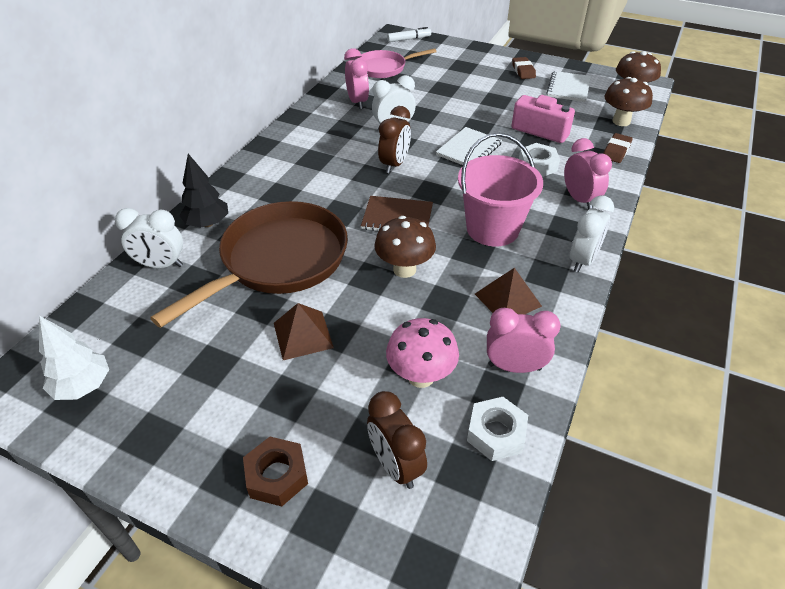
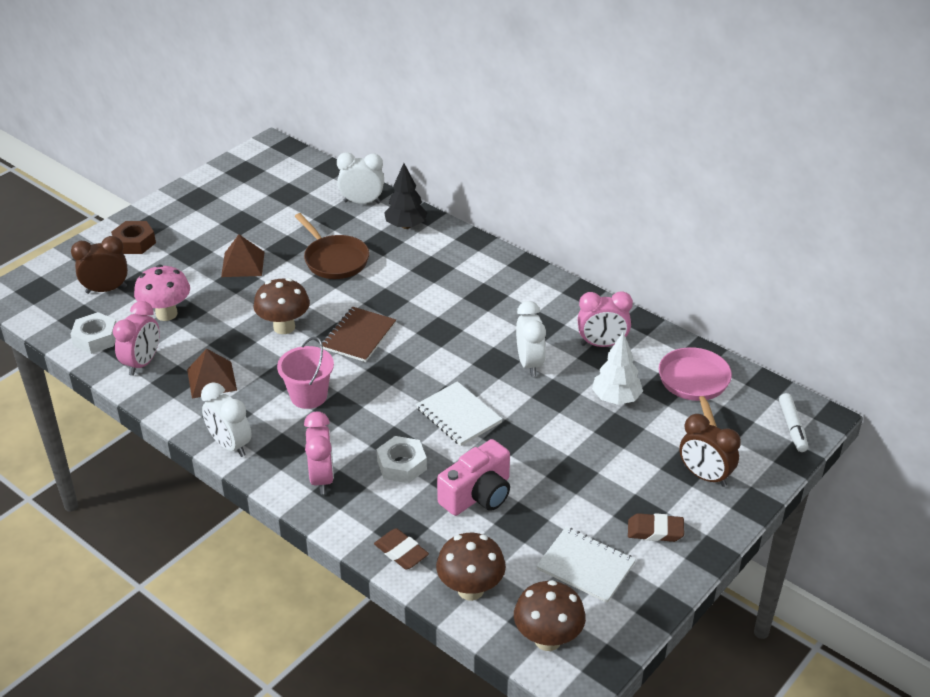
camera: 105 degrees right, 5 degrees down
white tree [39,315,109,400] -> white tree moved to [592,332,643,405]
white clock [115,208,183,268] -> white clock turned 75 degrees clockwise [337,152,384,204]
brown pan [150,201,348,328] -> brown pan [295,213,370,279], size x0.58
brown clock [378,106,411,174] -> brown clock moved to [679,414,741,487]
pink bucket [458,133,543,246] -> pink bucket [277,337,334,409], size x0.66
pink clock [564,138,612,210] -> pink clock turned 90 degrees counterclockwise [304,412,334,494]

